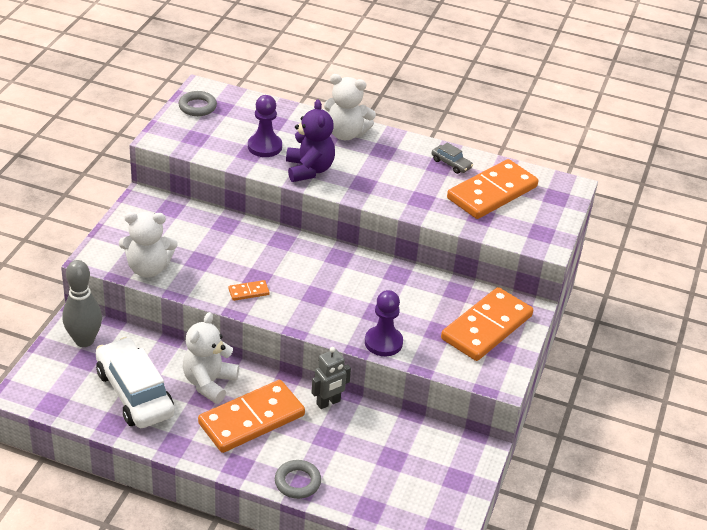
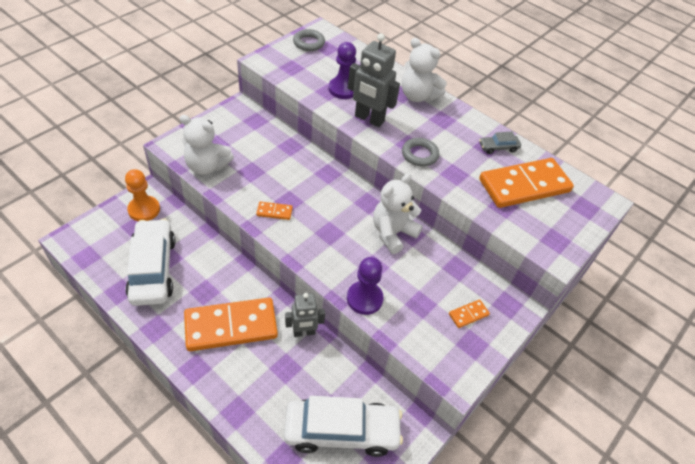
camera: 20 degrees right, 10 degrees up
grey bowling pin [62,260,102,347] -> orange pawn [125,169,160,221]
white teddy bear [182,312,239,404] -> white teddy bear moved to [373,173,423,254]
grey ring [275,460,321,499] -> grey ring moved to [402,138,439,167]
purple teddy bear [286,99,335,182] -> grey robot [348,33,400,127]
grey car [432,142,473,174] -> grey car turned 105 degrees clockwise [479,132,521,154]
orange domino [441,287,533,361] -> orange domino [449,299,490,328], size x0.41
none -> white car [284,396,403,457]

